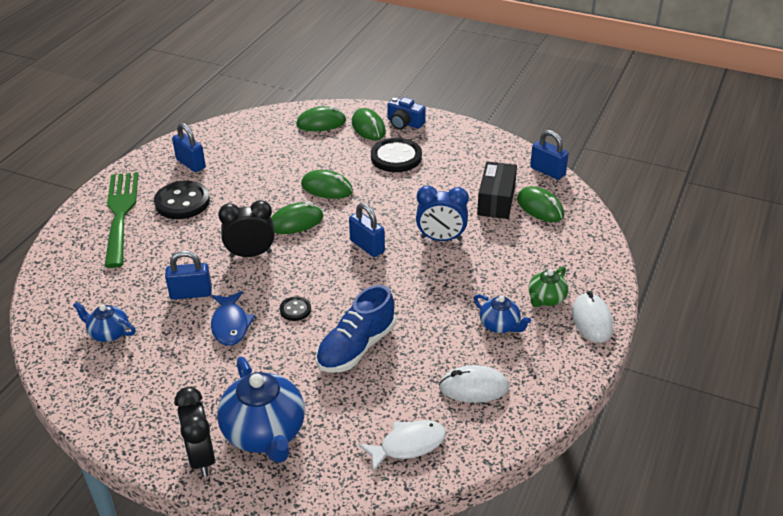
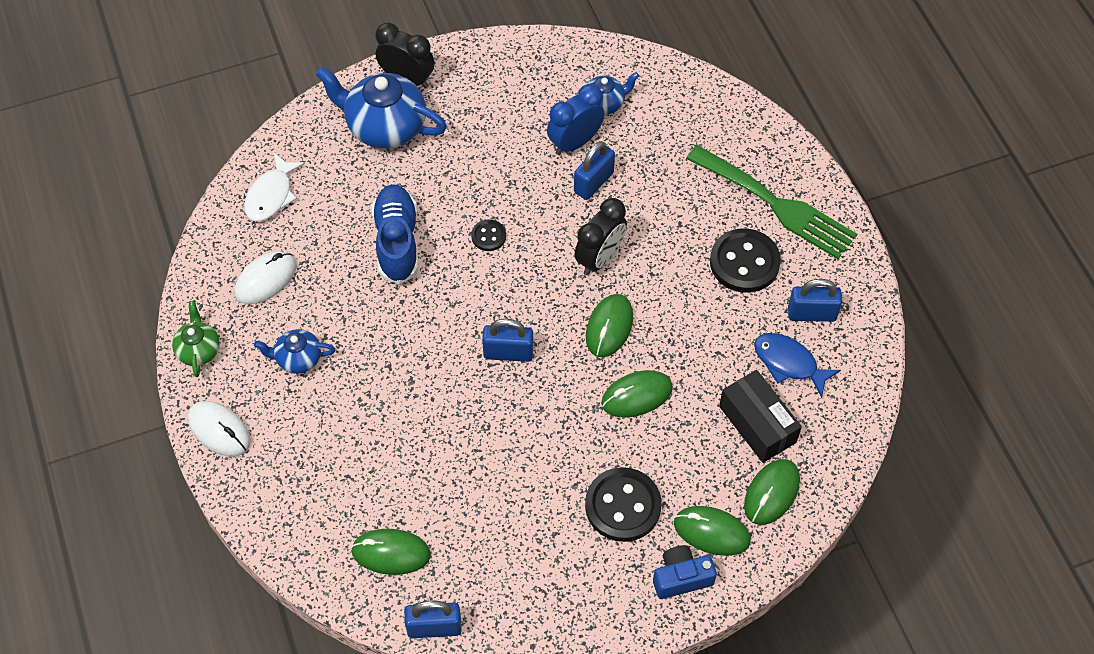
camera: 135 degrees right, 20 degrees up
blue fish [211,291,255,346] -> blue fish moved to [754,333,841,398]
blue clock [416,186,469,241] -> blue clock moved to [547,84,605,155]
black box [477,162,517,219] -> black box moved to [719,370,802,463]
green teapot [528,267,568,307] -> green teapot moved to [172,301,220,377]

